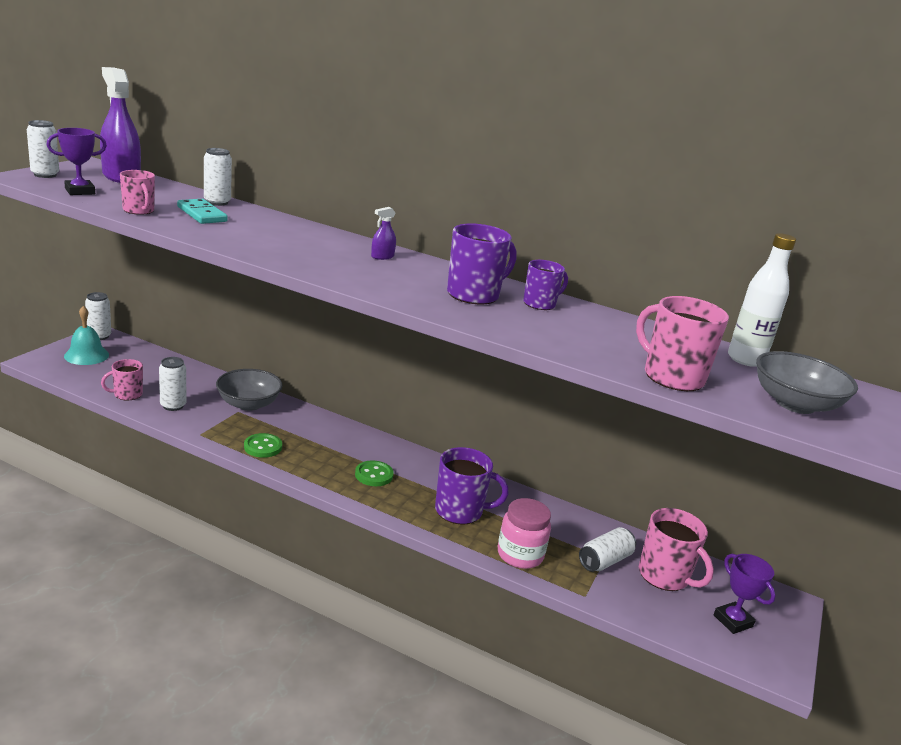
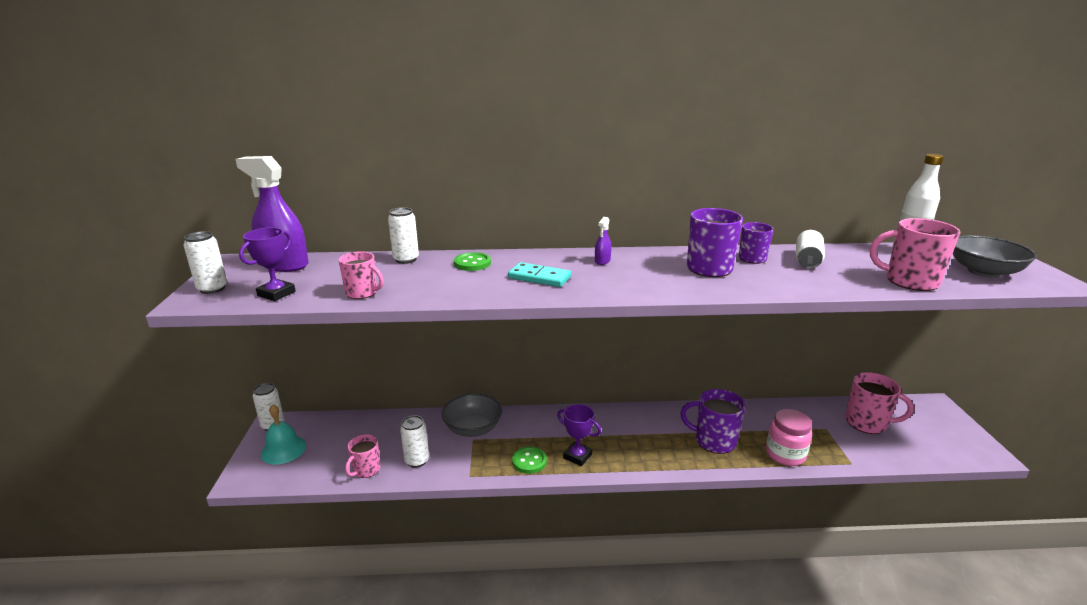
camera: 25 degrees left, 0 degrees up
turquoise domino [177,199,228,224] -> turquoise domino moved to [508,262,571,287]
green button [355,460,394,486] -> green button moved to [454,252,491,271]
purple mug [435,447,509,525] -> purple mug turned 135 degrees counterclockwise [681,389,746,454]
white can [579,527,636,572] -> white can moved to [796,230,825,268]
purple trophy [714,553,776,634] -> purple trophy moved to [557,404,601,466]

